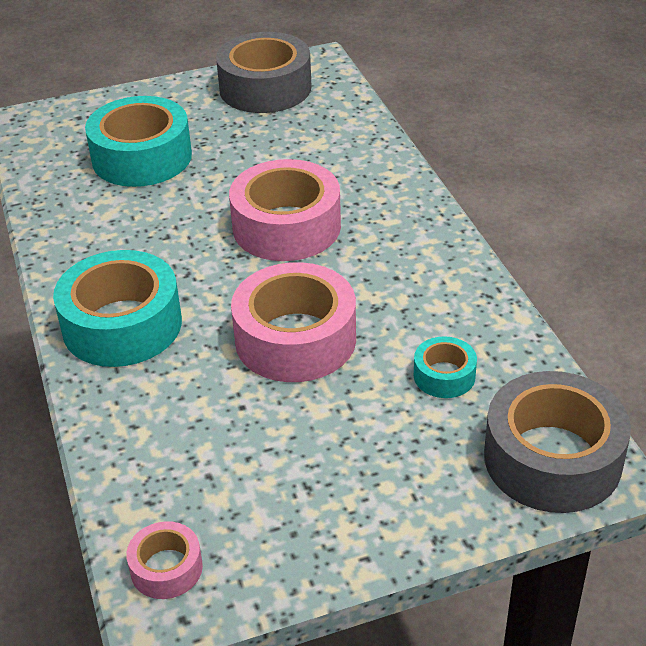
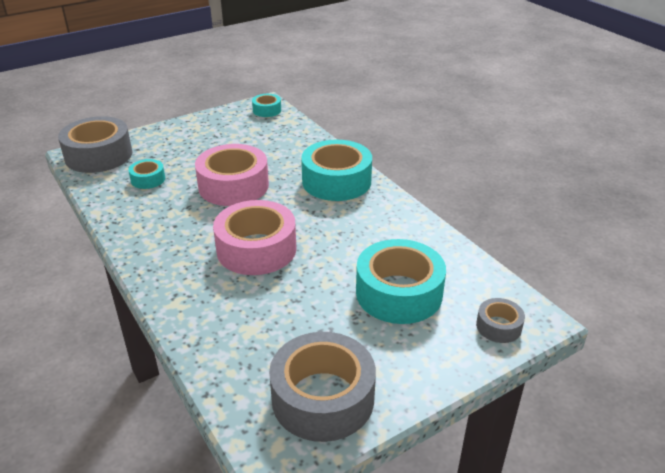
camera: 165 degrees right, 5 degrees down
pink tape [126,521,203,599] -> turquoise tape [252,94,281,117]
none -> grey tape [476,298,525,343]

